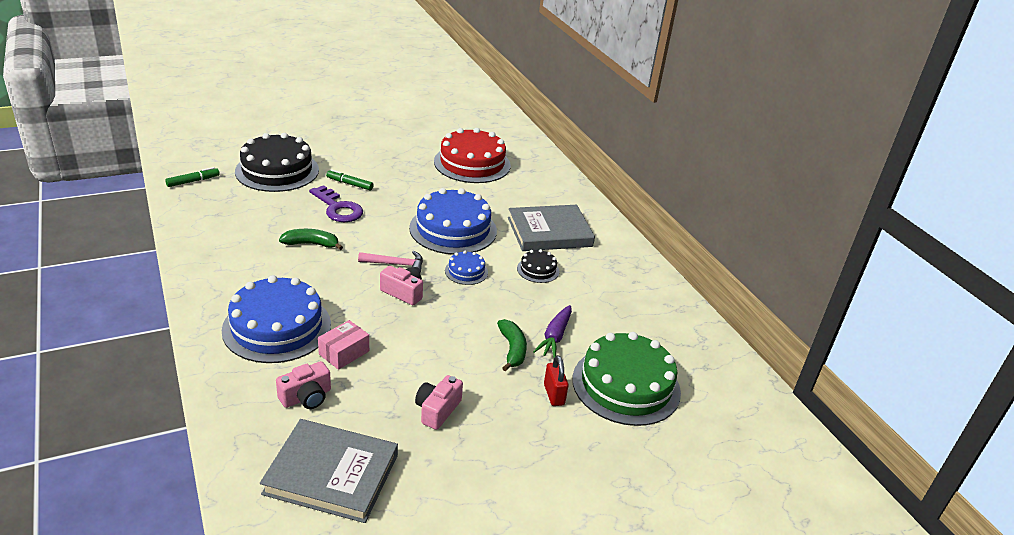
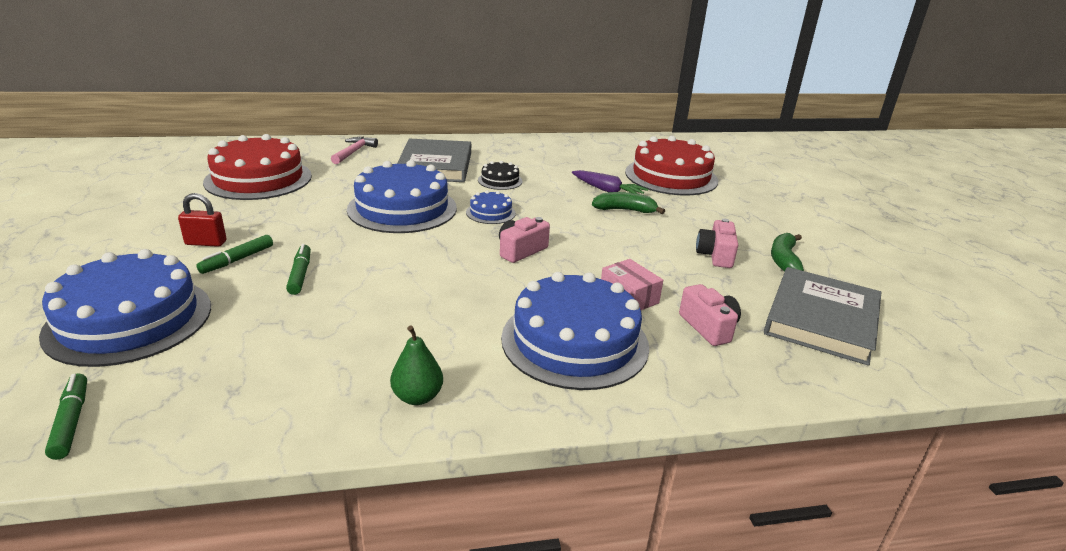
camera: 75 degrees left, 5 degrees down
black cake [235,133,319,192] -> blue cake [39,249,211,367]
green banana [279,229,343,250] -> green banana moved to [771,233,804,272]
purple key [309,185,363,222] -> green marker [286,244,311,295]
pink hammer [358,251,423,273] -> pink hammer moved to [331,137,378,164]
pink camera [415,375,463,430] -> pink camera turned 60 degrees clockwise [696,219,738,268]
red padlock [544,355,568,406] -> red padlock moved to [178,193,226,247]
green cake [572,332,681,426] -> red cake [625,136,718,195]
none -> green pear [390,325,443,405]

